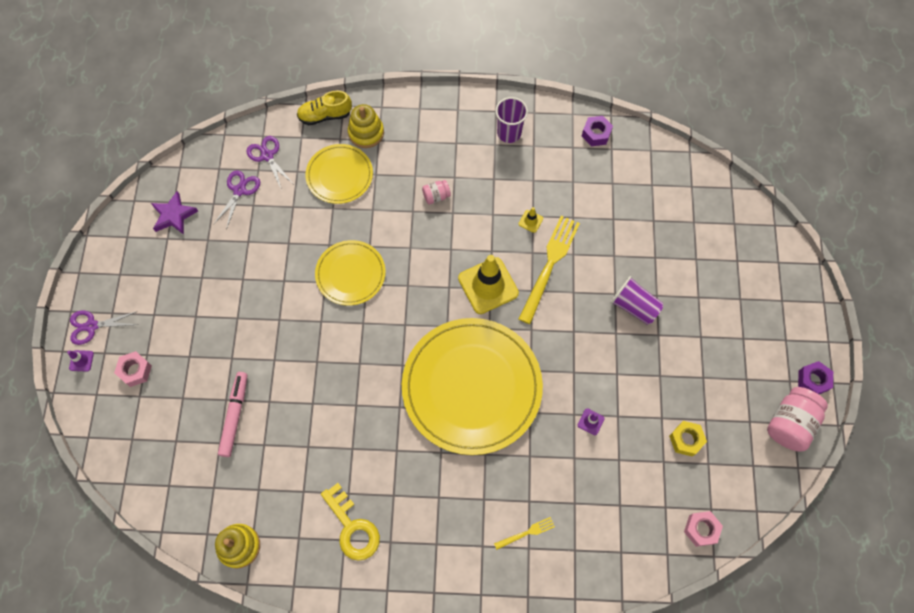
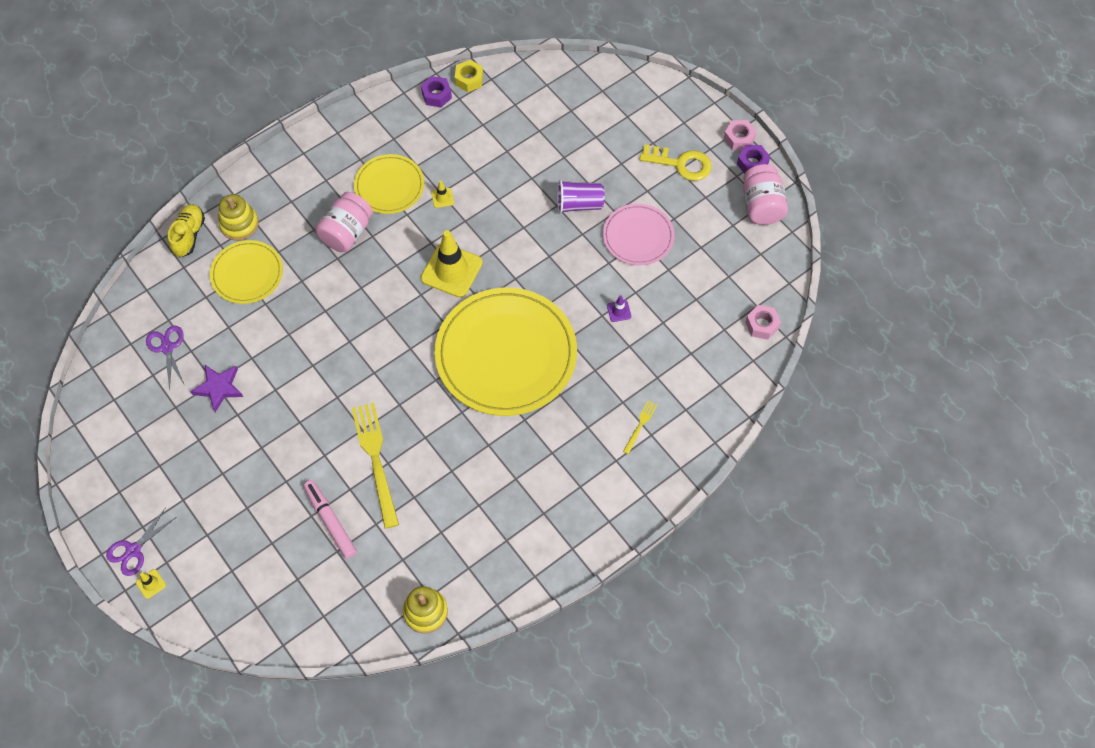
camera: 40 degrees left, 5 degrees down
purple traffic cone [67,350,94,372] -> yellow traffic cone [136,569,166,599]
pink nut [114,351,152,387] -> pink nut moved to [724,120,757,150]
purple star [151,191,198,235] -> purple star moved to [190,365,243,412]
purple scissors [246,136,292,188] -> none
yellow shoe [297,91,352,125] -> yellow shoe turned 150 degrees clockwise [168,204,205,257]
yellow plate [315,240,386,306] -> yellow plate moved to [354,154,424,214]
yellow key [321,483,380,561] -> yellow key moved to [640,145,712,181]
pink jar [422,180,451,204] -> pink jar [315,192,373,252], size x1.94
purple cup [495,97,528,143] -> none
yellow fork [519,216,580,324] -> yellow fork moved to [352,402,399,529]
yellow nut [669,421,707,457] -> yellow nut moved to [455,60,483,92]
none -> pink plate [603,204,675,266]

